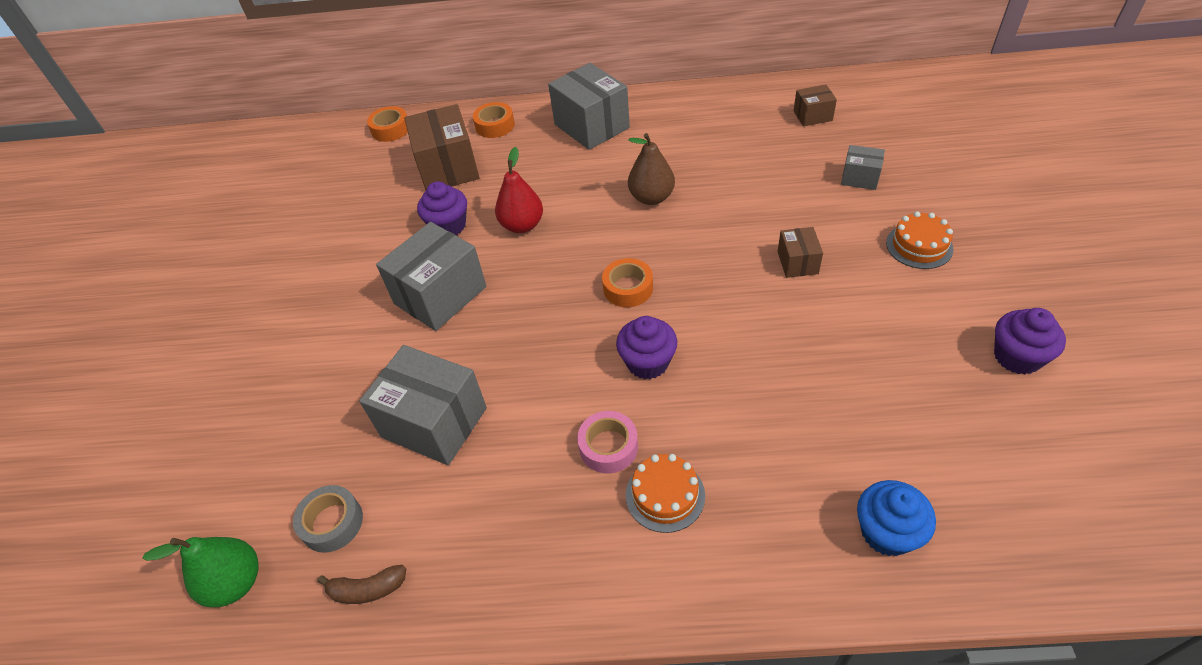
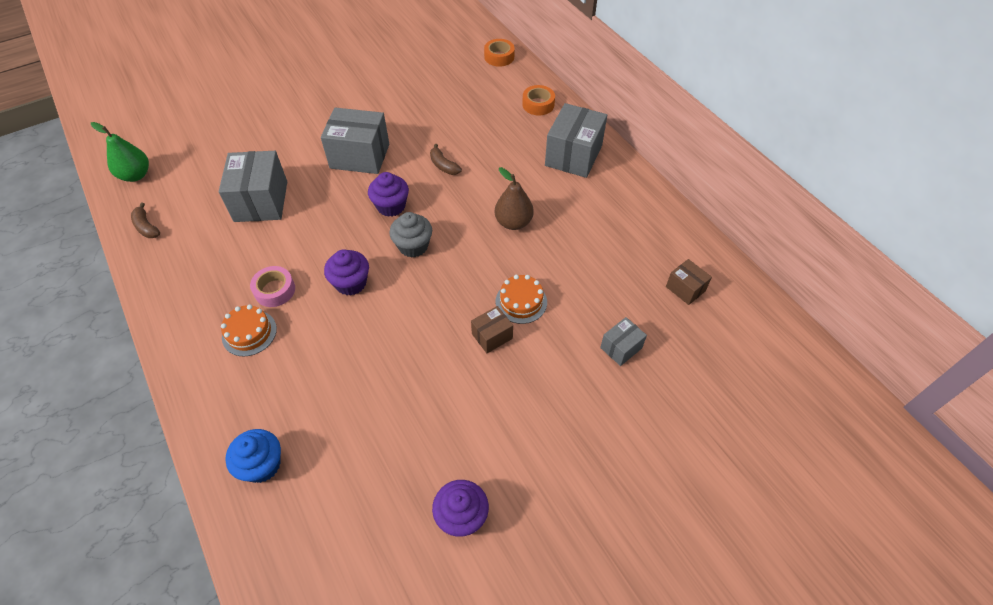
camera: 55 degrees right, 5 degrees up
grey tape [293,485,363,553] -> none
brown box [404,104,480,190] -> none
purple cupcake [417,181,467,235] -> purple cupcake moved to [368,172,409,217]
red pear [495,147,543,233] -> brown banana [430,144,462,175]
orange tape [602,258,653,307] -> grey cupcake [389,212,432,258]
grey box [841,145,885,190] -> grey box turned 60 degrees clockwise [600,317,647,366]
orange cake [886,211,954,269] -> orange cake moved to [495,275,547,324]

